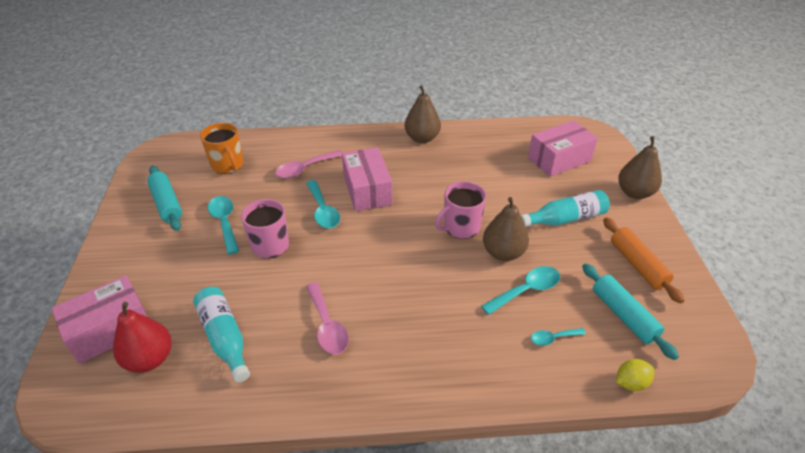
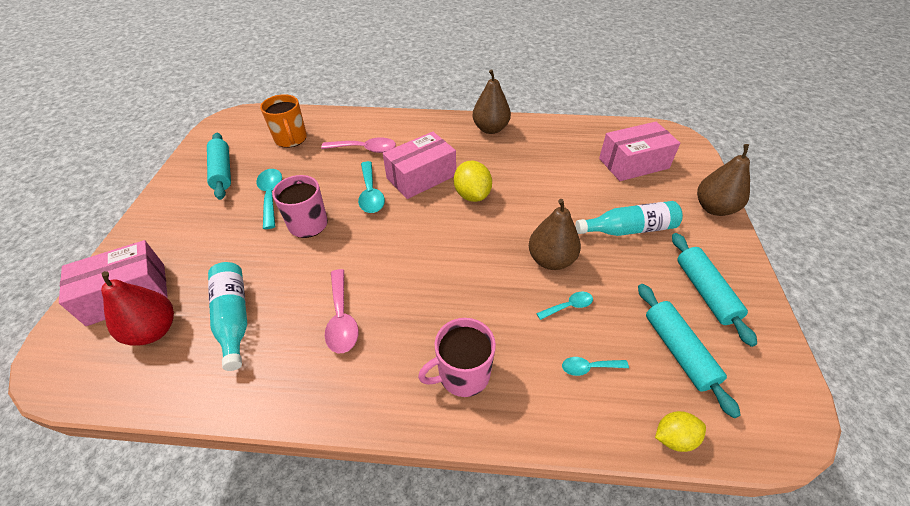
camera: 10 degrees right, 5 degrees up
pink spoon [275,150,343,178] -> pink spoon turned 150 degrees counterclockwise [321,137,396,153]
pink box [342,147,393,212] -> pink box turned 60 degrees clockwise [383,132,456,199]
pink mug [435,181,486,239] -> pink mug moved to [418,318,496,397]
turquoise spoon [481,266,560,315] -> turquoise spoon [536,292,593,320], size x0.59
orange rolling pin [603,217,685,304] -> turquoise rolling pin [672,233,757,347]
none -> yellow lemon [454,161,492,202]

